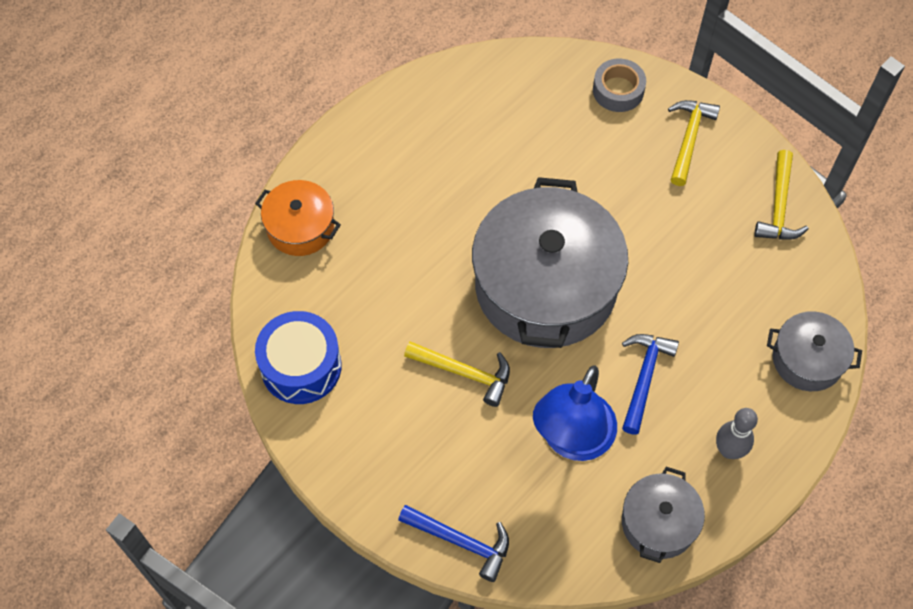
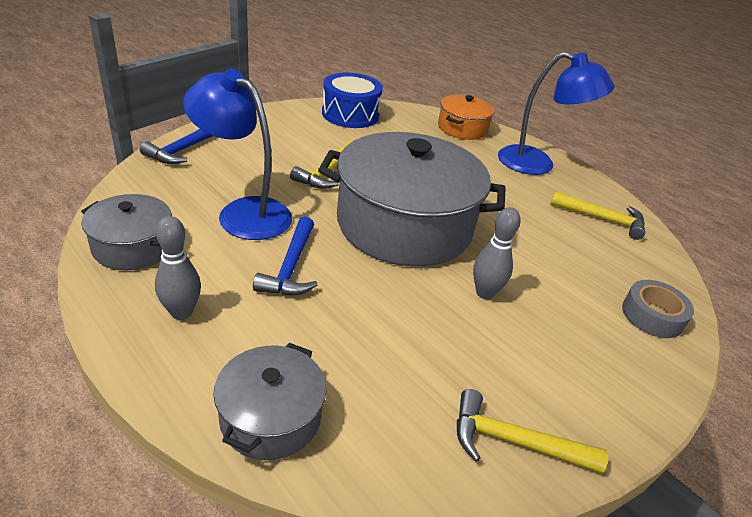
camera: 90 degrees right, 25 degrees down
blue hammer [622,334,679,435] -> blue hammer turned 75 degrees clockwise [253,216,318,295]
yellow hammer [668,100,720,186] -> yellow hammer moved to [550,191,645,240]
none -> grey bowling pin [473,207,521,299]
none -> blue lamp [498,51,614,175]

